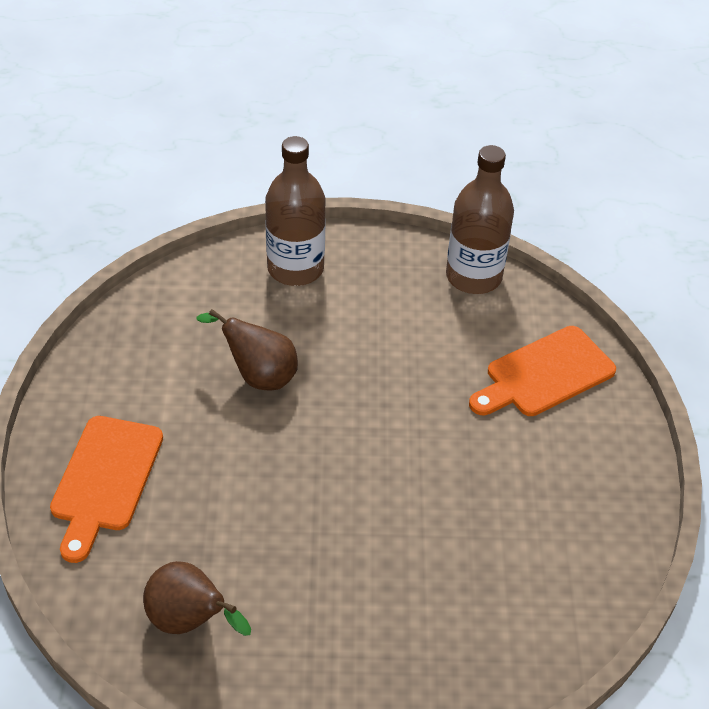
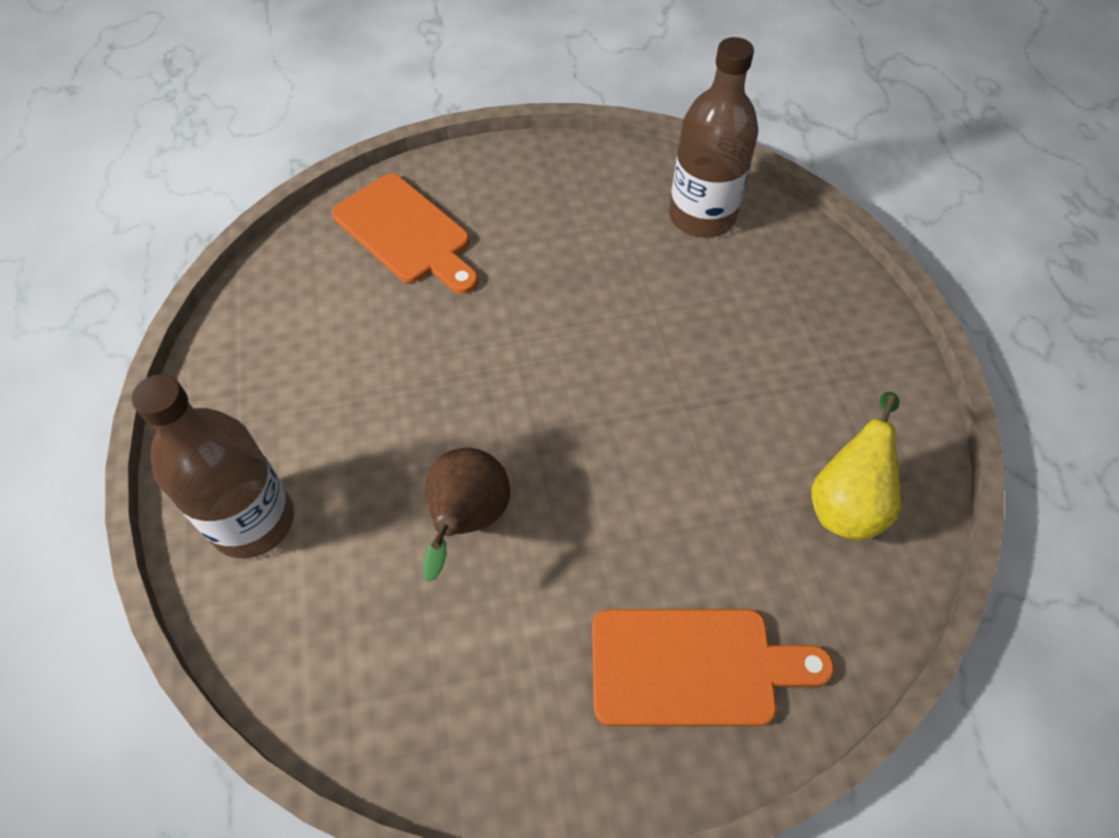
camera: 100 degrees left, 10 degrees up
brown pear [143,561,251,636] -> yellow pear [811,392,901,541]
brown bottle [446,145,514,294] -> brown bottle moved to [669,37,758,238]

